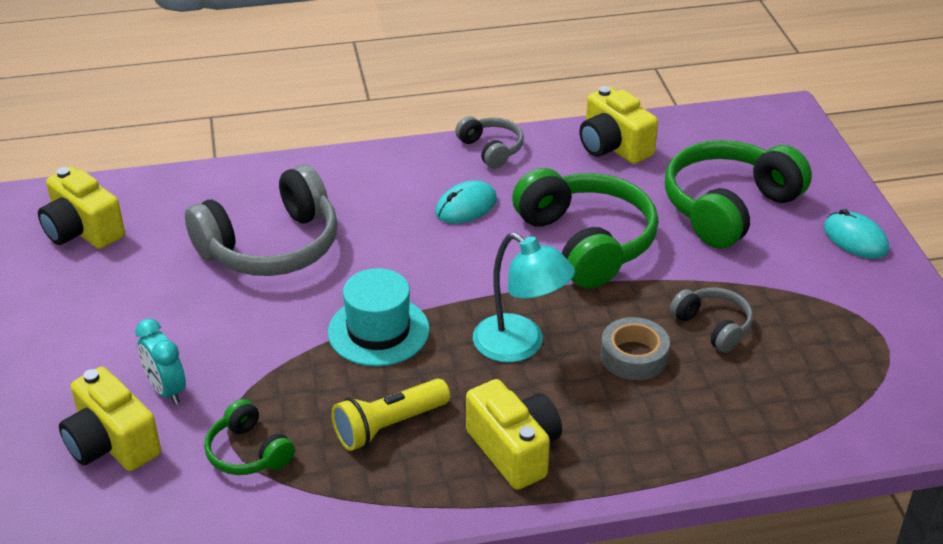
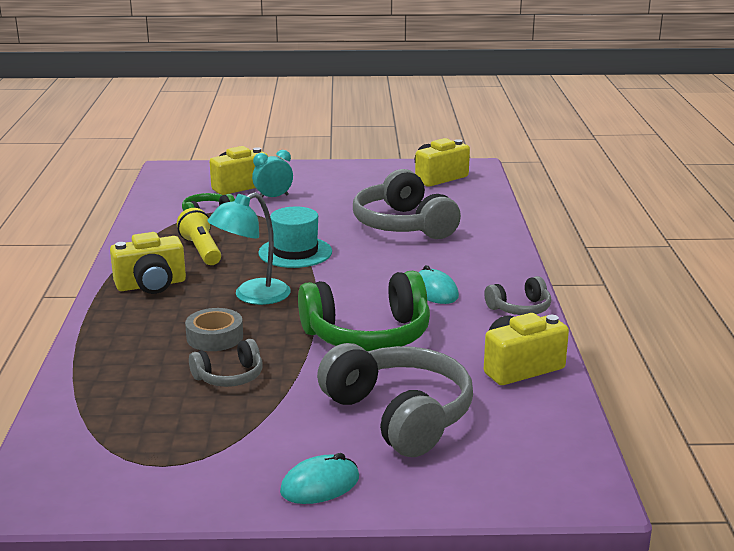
camera: 100 degrees right, 15 degrees down
green headphones [665,140,812,249] -> grey headphones [317,343,473,457]

